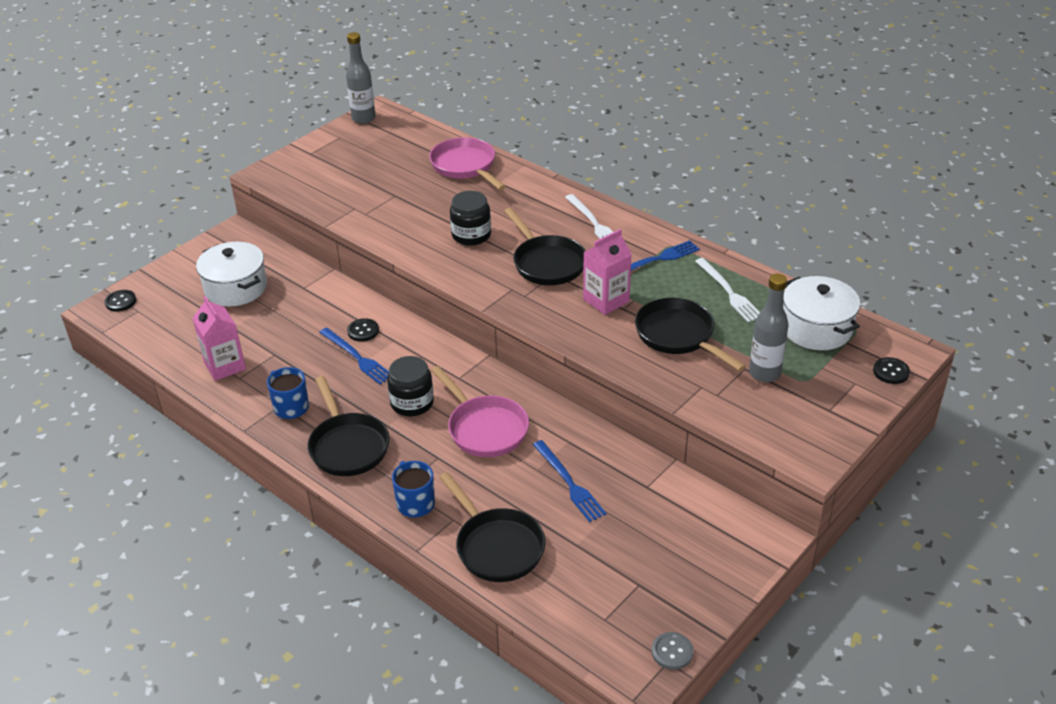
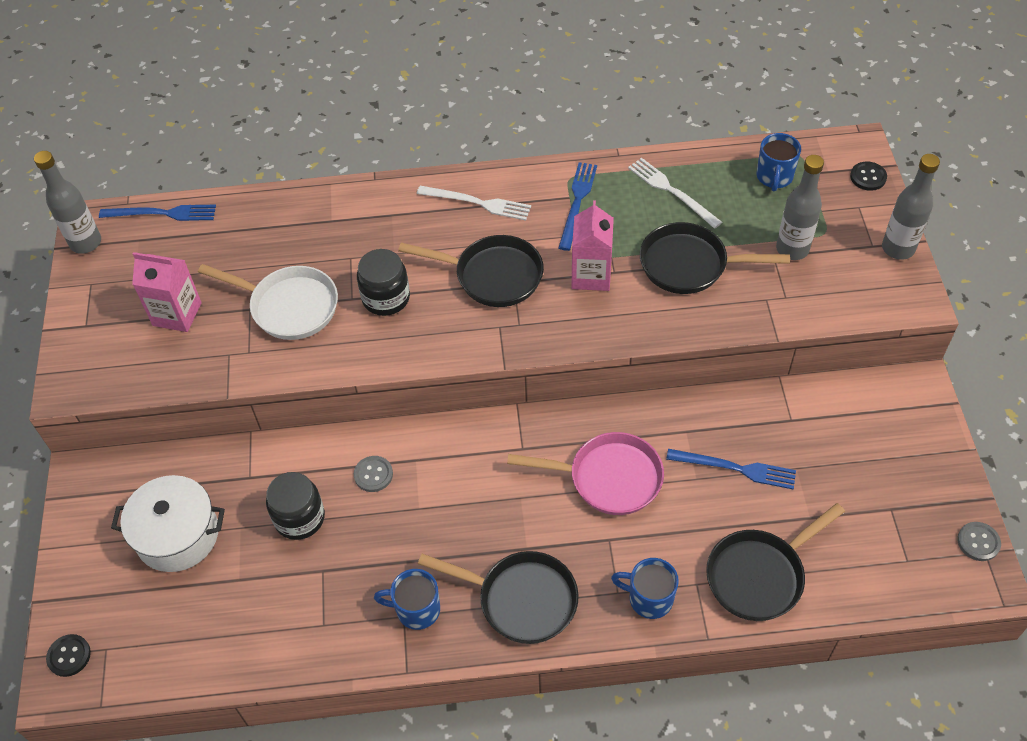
camera: 45 degrees left, 15 degrees up
pink carton [192,296,246,381] -> pink carton moved to [132,252,202,332]
blue fork [319,328,389,385] -> blue fork moved to [99,205,216,221]
black button [347,318,379,341] -> grey button [354,456,393,492]
black jar [387,356,434,416] -> black jar moved to [266,472,325,540]
pink pan [429,137,506,190] -> none
black pan [439,472,546,582] -> black pan turned 135 degrees clockwise [706,503,845,621]
white fork [695,258,760,322] -> white fork turned 150 degrees counterclockwise [628,158,722,229]
white pot [783,276,860,350] -> blue mug [757,133,801,192]
none -> white pan [198,264,338,340]
none -> grey bottle [882,154,940,260]

